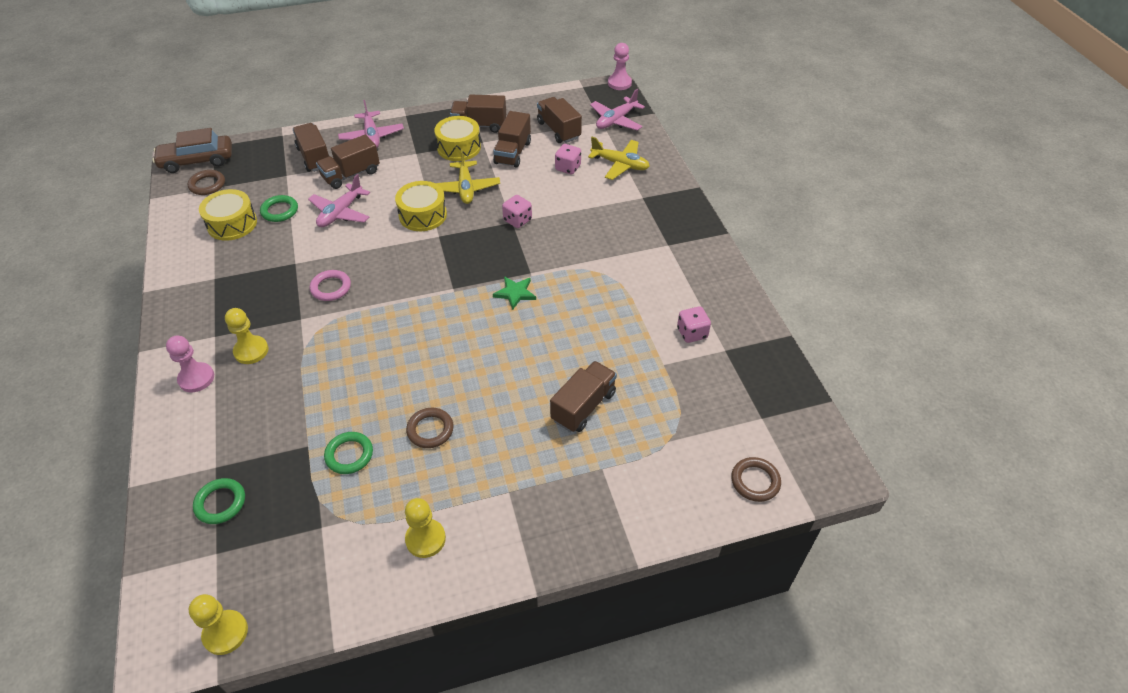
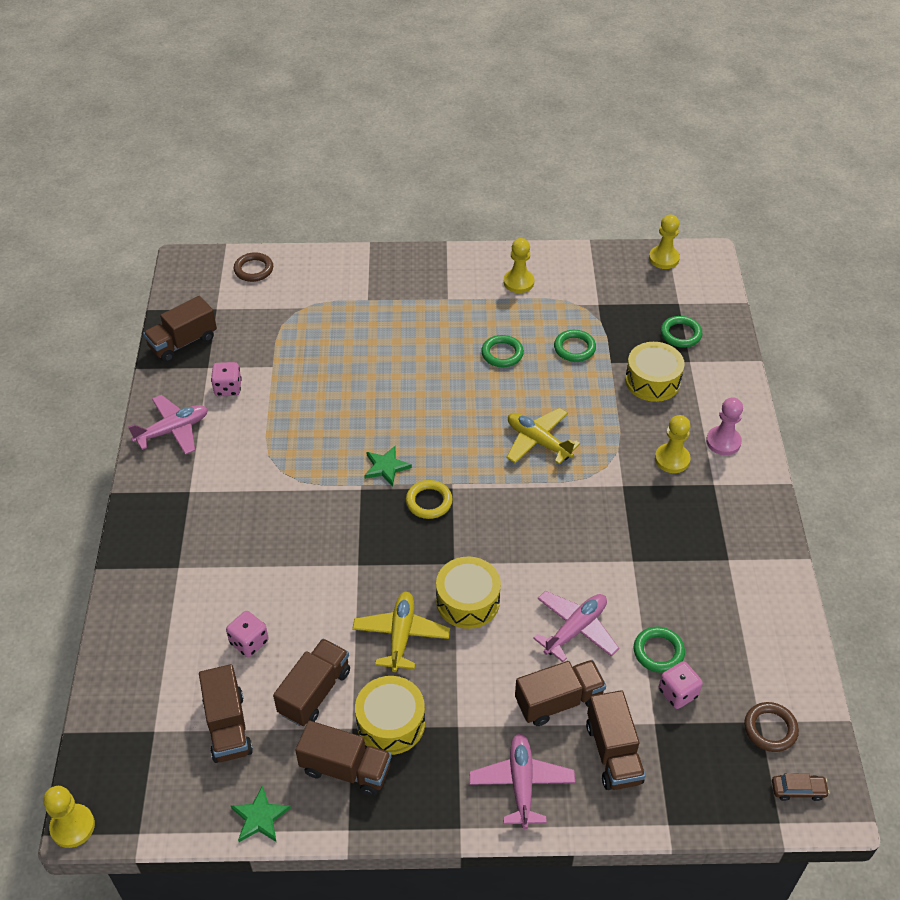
camera: 165 degrees left, 0 degrees up
brown car [152,128,232,173] -> brown car [772,773,830,801], size x0.47
yellow drum [199,189,257,241] -> yellow drum moved to [625,342,685,402]
pink ring [310,270,351,301] -> none
brown ring [406,408,454,448] -> green ring [481,335,524,367]
pink dice [502,195,532,228] -> pink dice moved to [659,661,703,709]
brown truck [550,361,617,432] -> brown truck moved to [143,296,217,362]
yellow plane [588,137,650,180] -> yellow plane moved to [506,408,580,464]
pink plane [590,89,645,130] -> pink plane moved to [128,395,208,455]
pink pawn [608,43,632,90] -> yellow pawn [43,786,95,848]
none -> green star [231,785,291,842]
none -> yellow ring [406,480,453,519]

